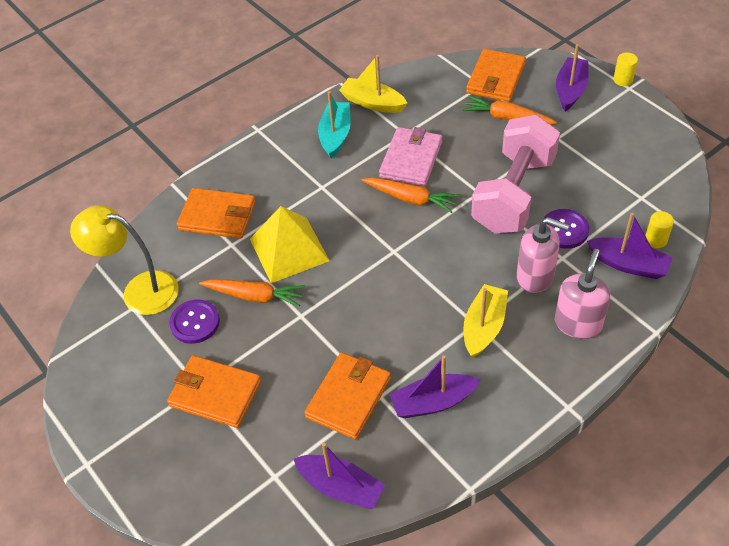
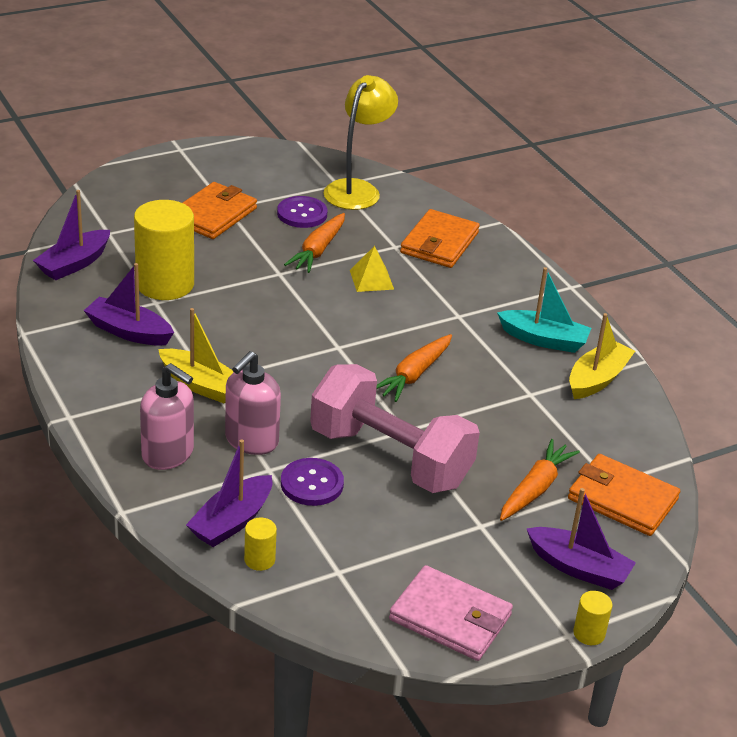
camera: 95 degrees right, 15 degrees down
yellow pyramid [250,206,330,283] -> yellow pyramid [350,246,394,292], size x0.54
orange wallet [304,352,391,440] -> yellow cylinder [134,200,194,300]
pink wallet [379,127,443,186] -> pink wallet moved to [389,565,513,661]
purple boat [390,355,480,418] -> purple boat turned 60 degrees counterclockwise [84,263,174,346]

